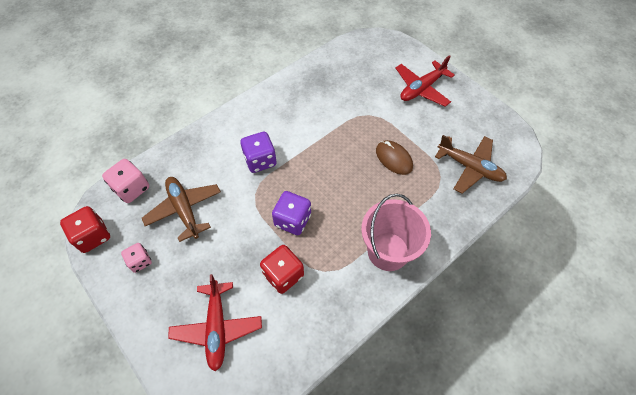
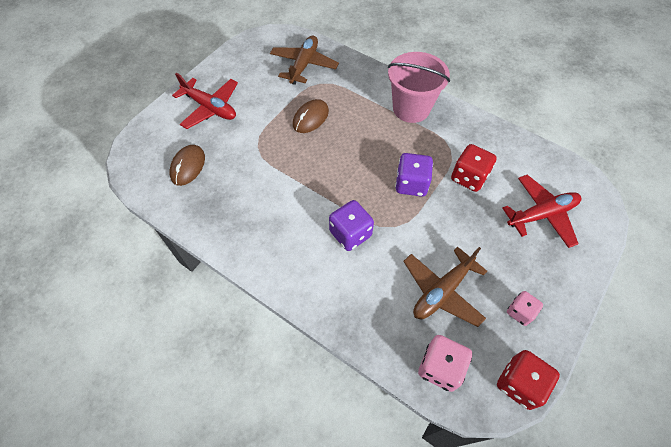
camera: 105 degrees left, 0 degrees up
none -> brown mouse [170,145,205,186]

